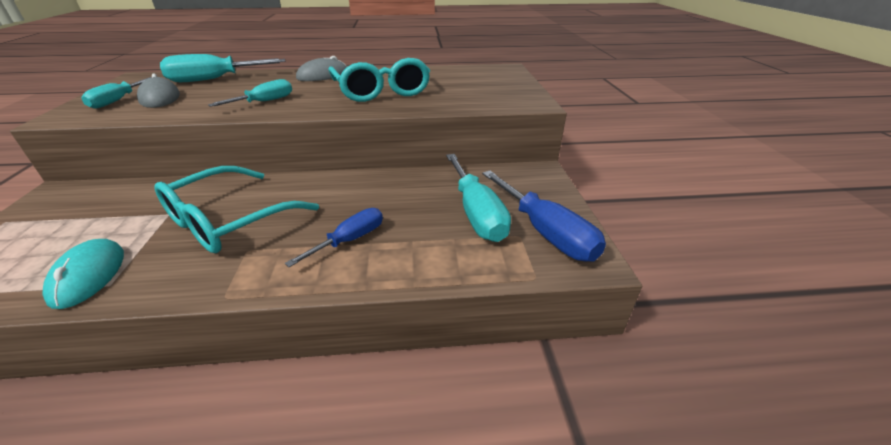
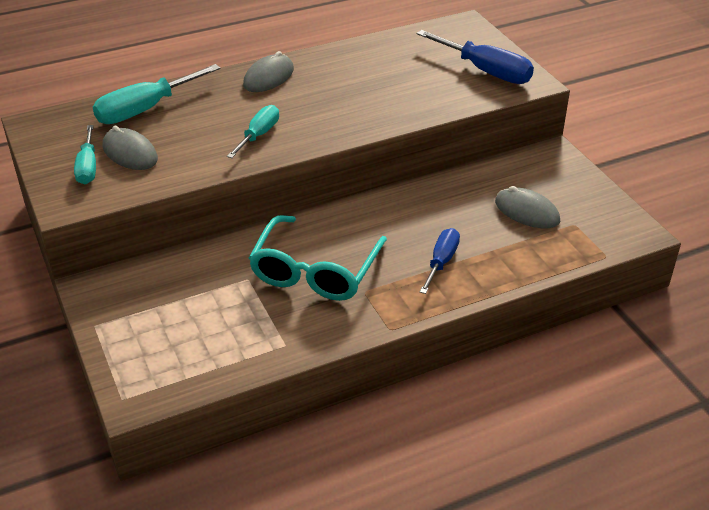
camera: 20 degrees left, 5 degrees up
turquoise mouse [42,239,124,309] -> none
turquoise glasses [328,58,430,102] -> none
turquoise screwdriver [446,154,511,242] -> grey mouse [495,186,560,228]
blue screwdriver [482,171,606,262] -> blue screwdriver moved to [417,30,534,84]

